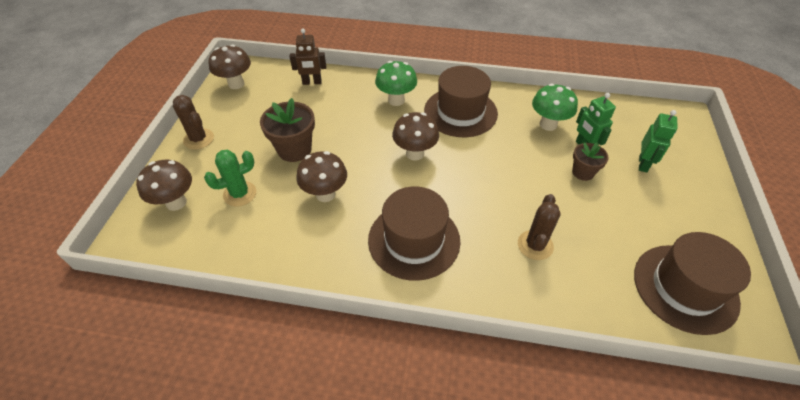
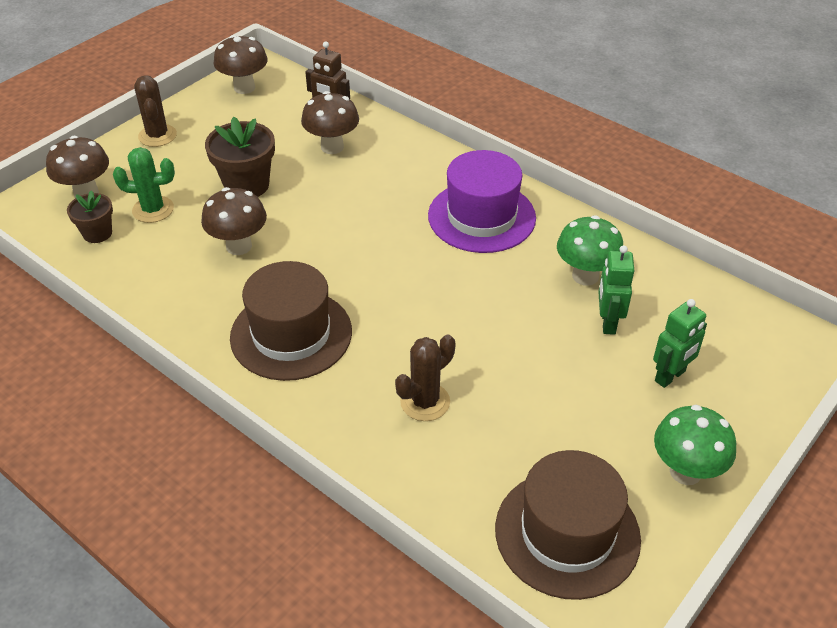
camera: 30 degrees right, 5 degrees down
green mushroom [375,61,417,106] -> green mushroom moved to [654,405,736,485]
brown mushroom [392,112,439,161] -> brown mushroom moved to [301,91,359,154]
brown hat [424,66,498,137] -> purple hat [428,150,536,253]
brown flower pot [572,143,609,181] -> brown flower pot moved to [67,190,113,243]

